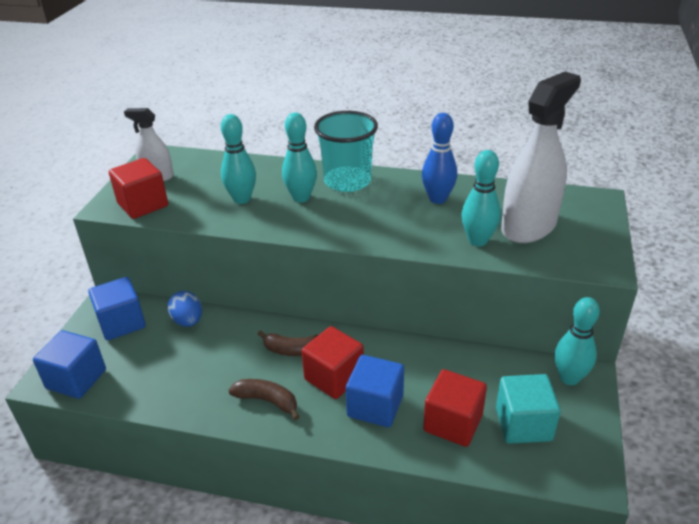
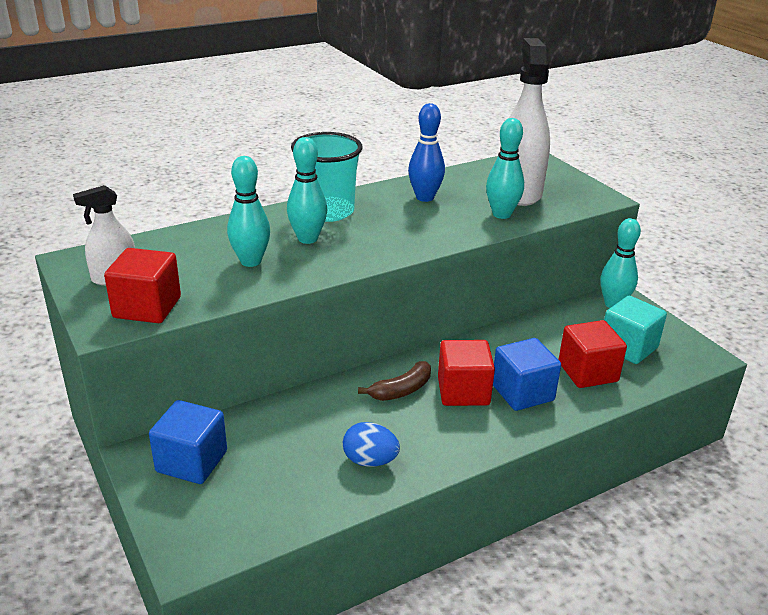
camera: 45 degrees left, 5 degrees down
blue cube [33,330,106,399] -> none
blue egg [168,291,202,327] -> blue egg moved to [343,422,400,467]
brown banana [228,379,299,420] -> none

